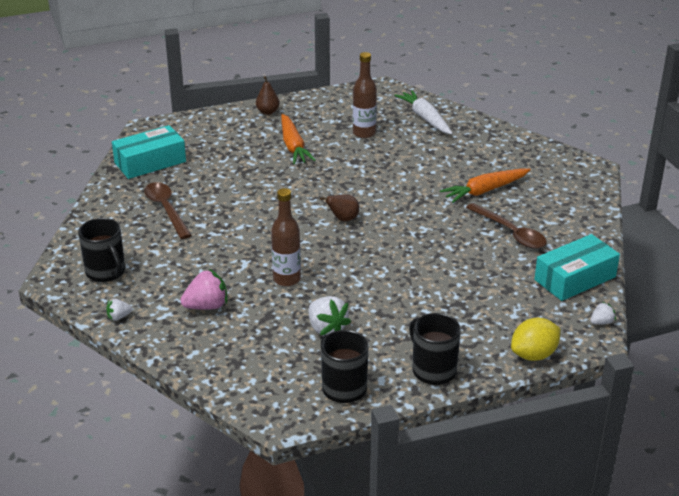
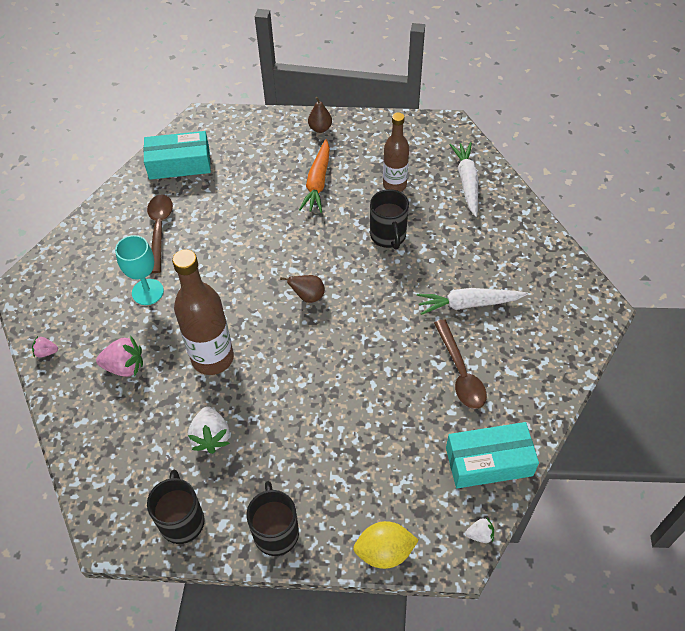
camera: 25 degrees right, 20 degrees up
black mug [78,218,125,282] -> black mug moved to [370,189,409,250]
white strawberry [106,299,132,321] -> pink strawberry [32,336,58,358]
brown bottle [271,188,301,286] -> brown bottle [172,249,234,375], size x1.55
orange carrot [440,168,531,203] -> white carrot [417,288,528,315]
none -> turquoise goblet [115,235,164,305]

